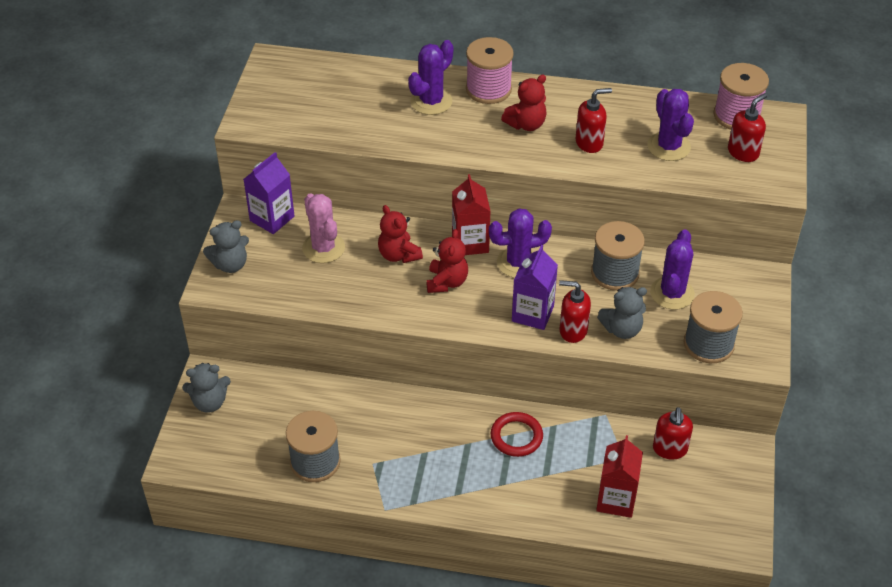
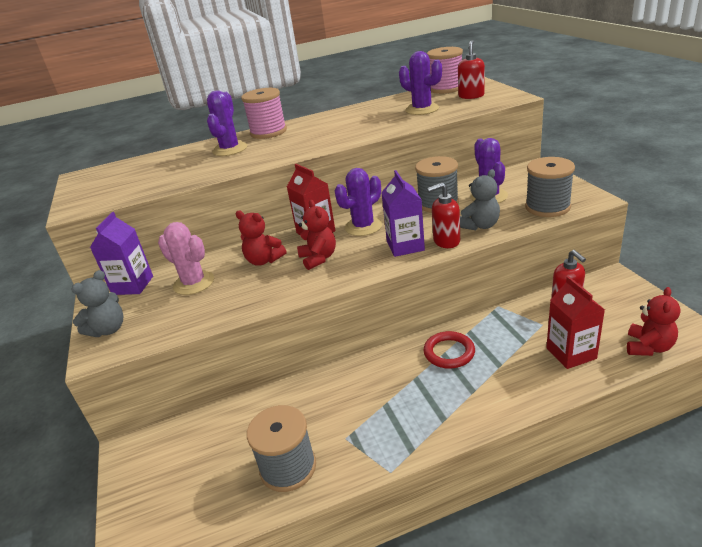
camera: 25 degrees left, 15 degrees down
grey teddy bear [182,363,231,413] -> none
red teddy bear [501,74,547,131] -> red teddy bear moved to [627,287,680,356]
red soap dispenser [575,88,612,153] -> none

